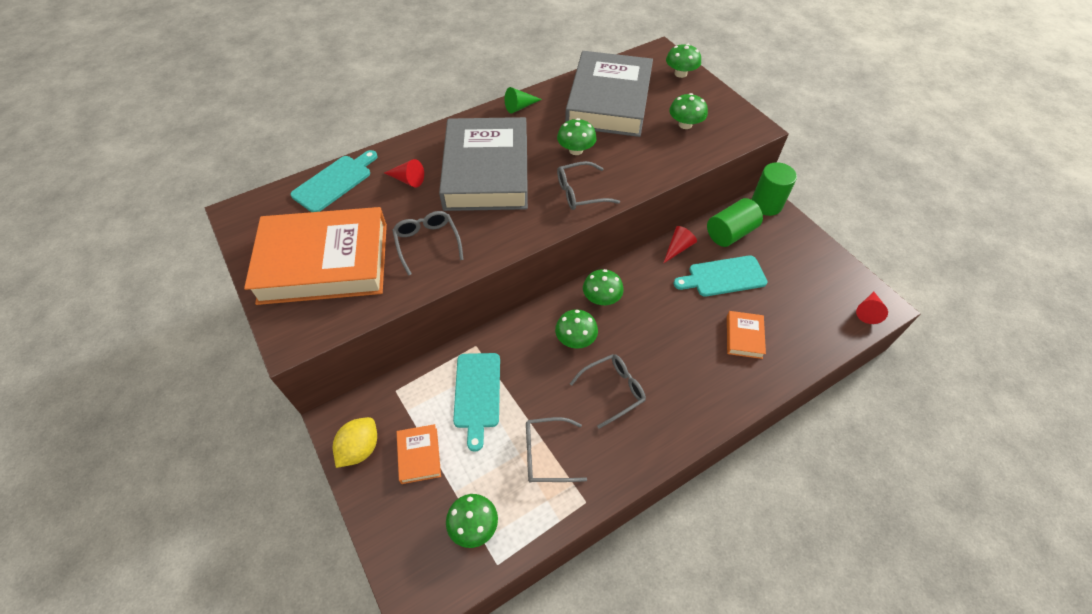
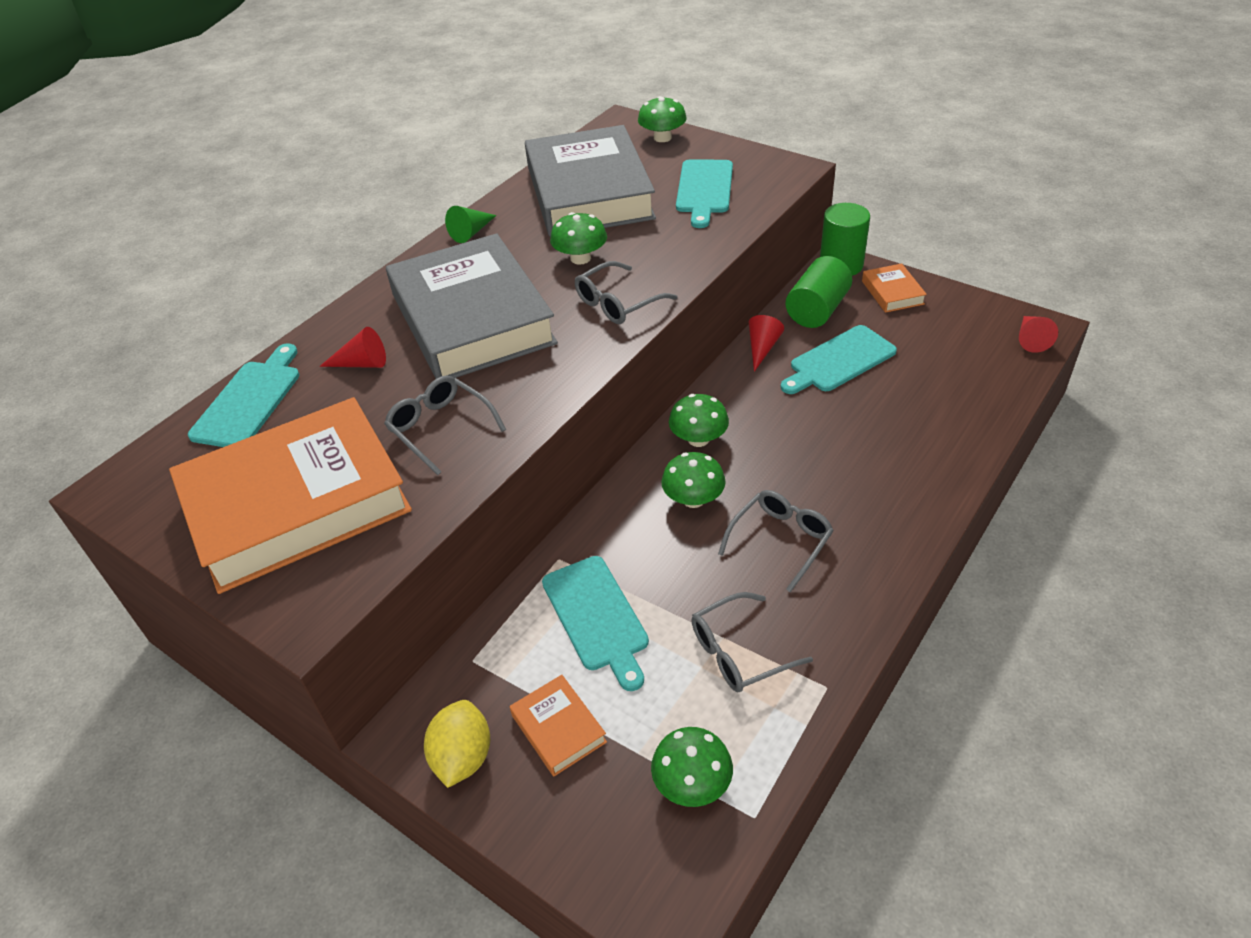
camera: 20 degrees left, 10 degrees down
green mushroom [669,93,708,129] -> turquoise cutting board [676,159,733,228]
orange book [727,311,766,359] -> orange book moved to [862,263,927,313]

